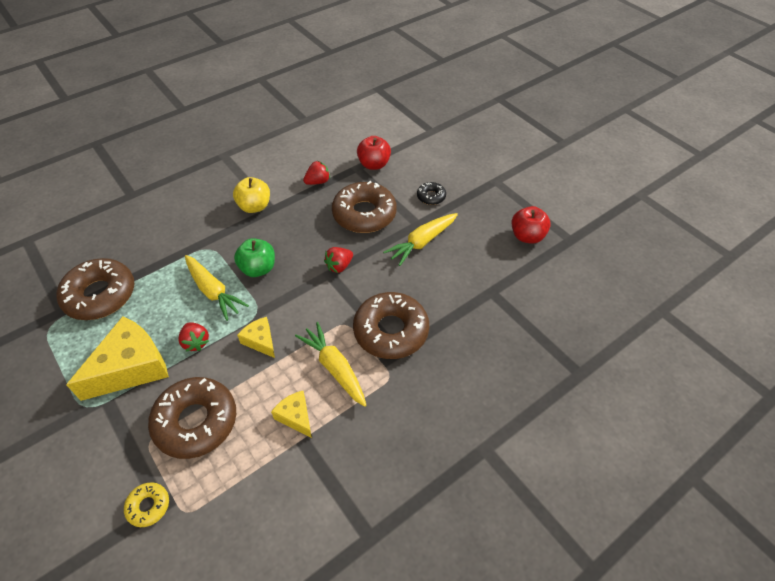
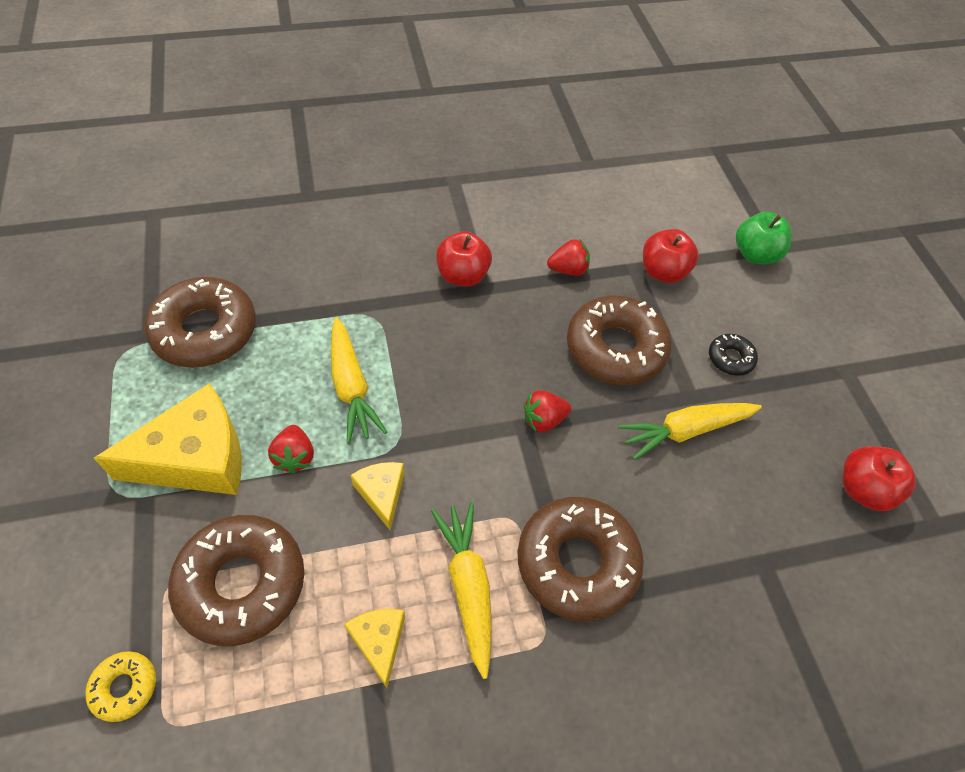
camera: 20 degrees right, 5 degrees up
yellow apple [233,177,270,213] -> red apple [436,231,492,286]
green apple [234,238,275,277] -> green apple moved to [736,212,792,264]

